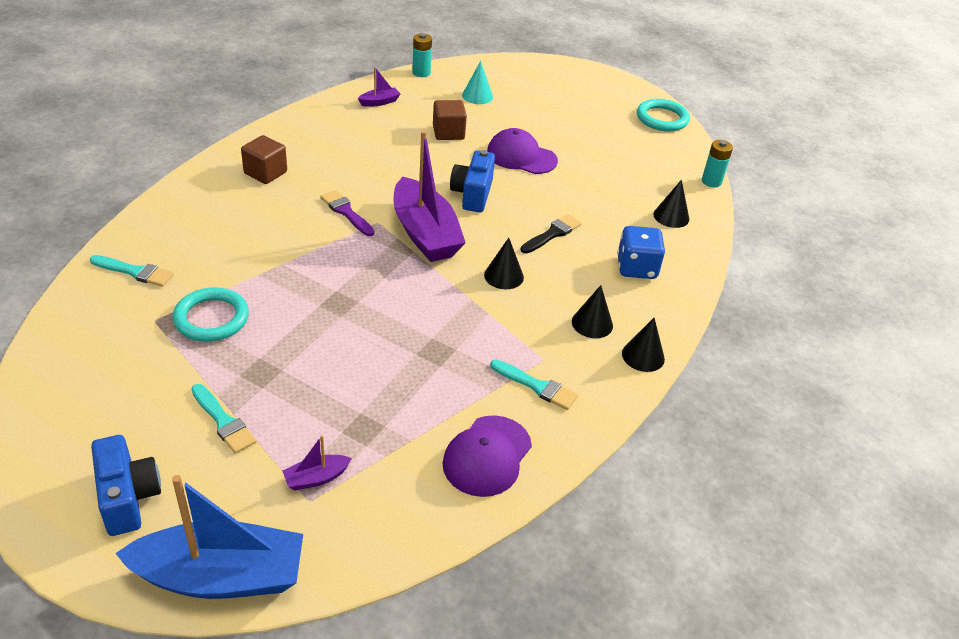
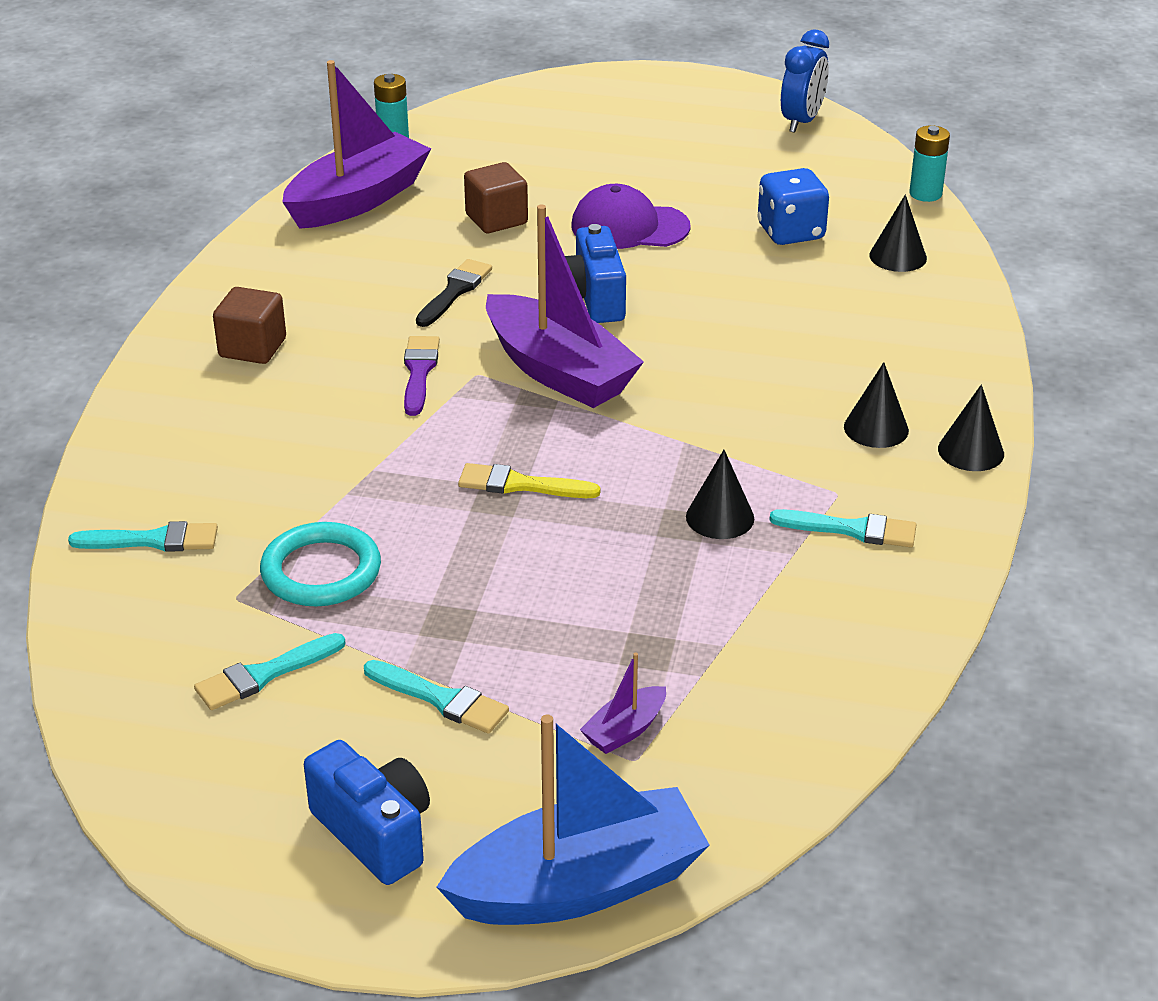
camera: 15 degrees left, 5 degrees down
purple brush [320,190,374,236] -> purple brush turned 60 degrees clockwise [404,336,440,416]
purple boat [358,67,400,107] -> purple boat [282,60,431,229], size x2.34
purple cap [442,415,532,497] -> none
turquoise cone [462,61,493,104] -> none
black cone [484,238,524,289] -> black cone moved to [686,450,754,539]
black brush [521,214,582,254] -> black brush moved to [416,259,492,327]
blue dice [617,226,665,279] -> blue dice moved to [757,168,829,245]
turquoise ring [637,99,690,131] -> blue clock [781,29,829,133]
none -> turquoise brush [194,633,345,710]
none -> yellow brush [458,463,600,498]

